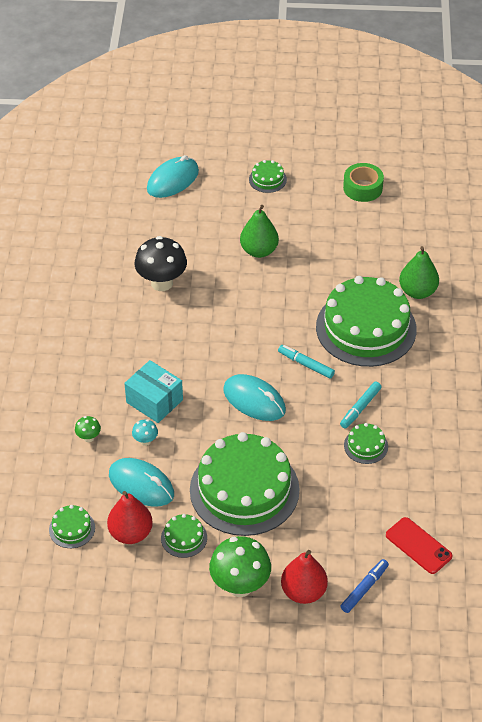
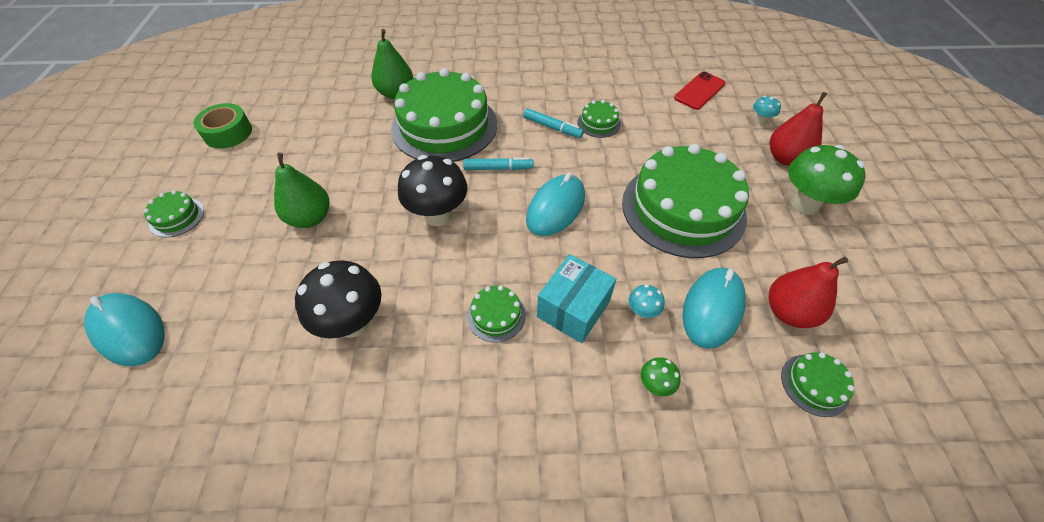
camera: 95 degrees left, 5 degrees up
green cake [161,514,207,558] -> green cake moved to [467,286,526,342]
turquoise marker [278,345,335,379] -> turquoise marker turned 120 degrees counterclockwise [463,157,533,170]
blue marker [340,559,389,613] -> turquoise mushroom [753,96,781,124]
none -> black mushroom [398,155,468,226]

